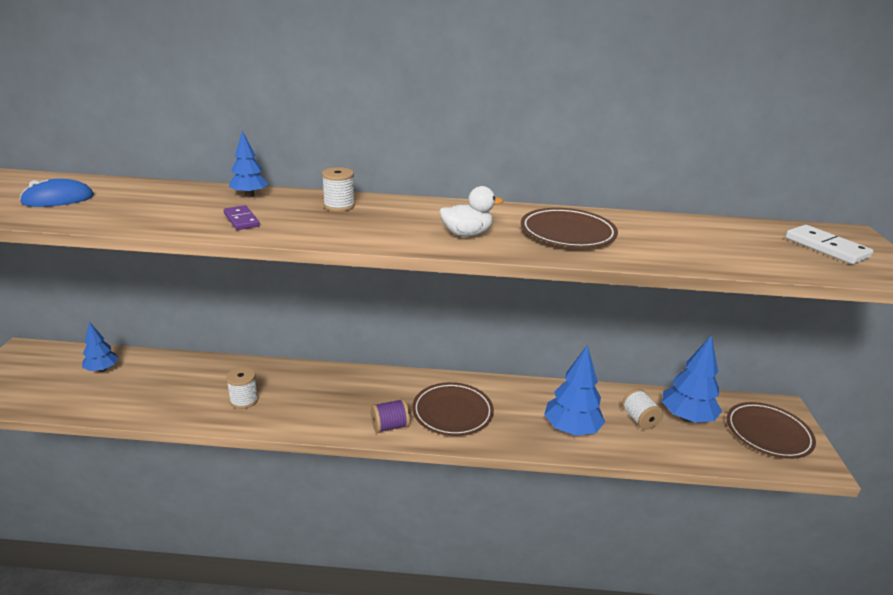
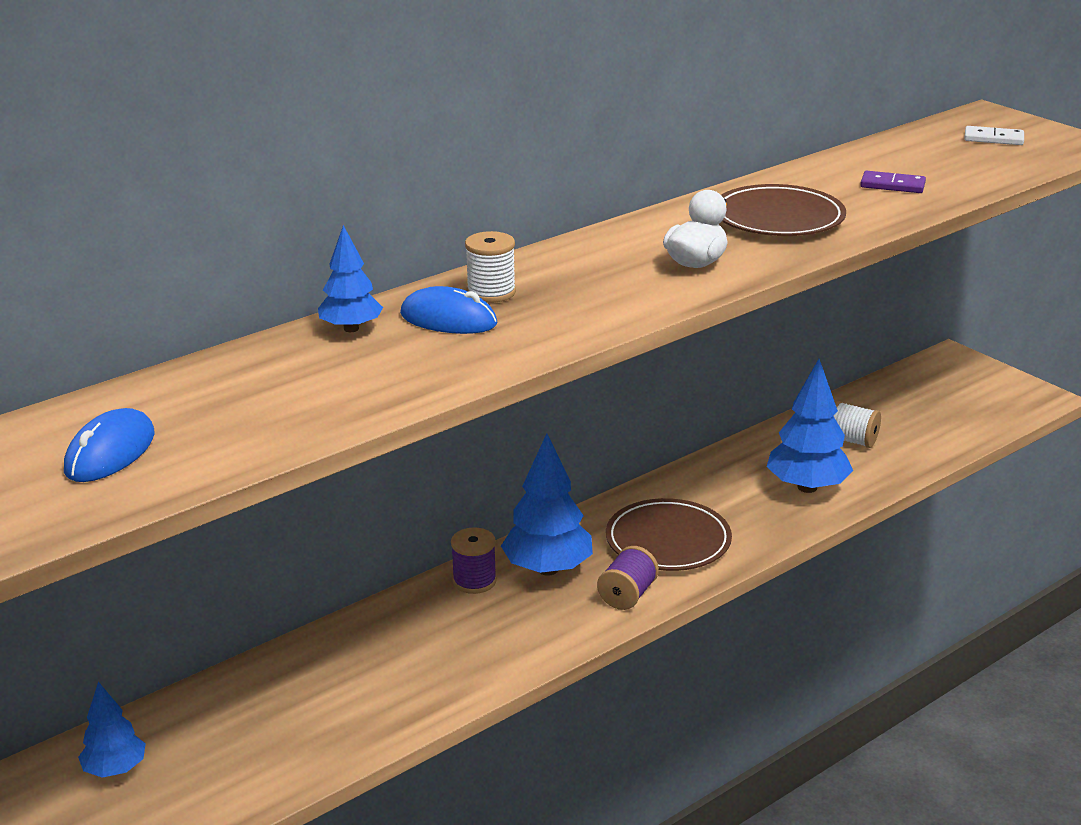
camera: 40 degrees left, 0 degrees up
purple domino [224,205,260,230] -> purple domino moved to [860,171,926,193]
white spool [226,367,258,409] -> none
blue tree [662,335,722,423] -> blue tree moved to [501,433,593,576]
brown plate [727,402,816,459] -> none
white domino [785,225,873,264] -> white domino [964,126,1024,145], size x0.66
none -> blue mouse [400,286,497,334]
none -> purple spool [451,527,497,594]

